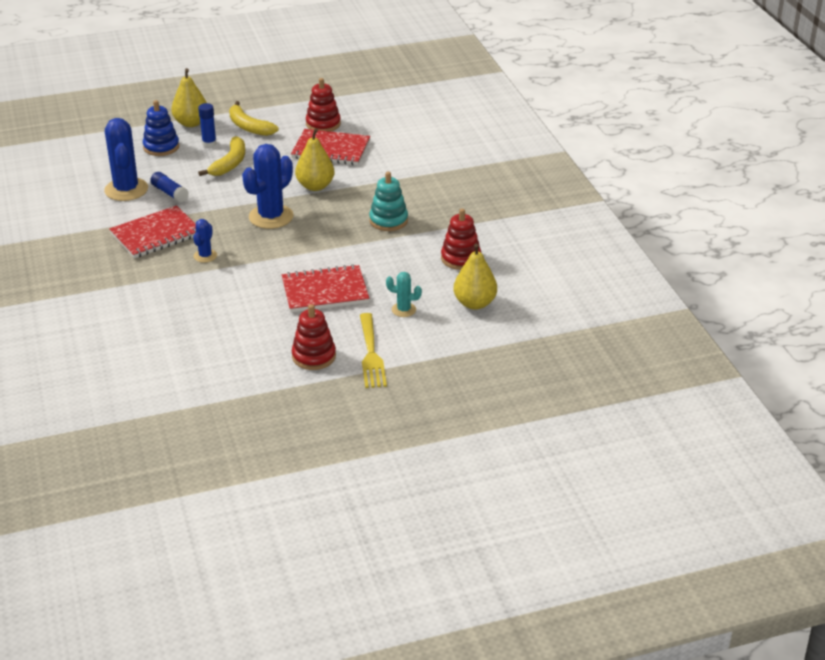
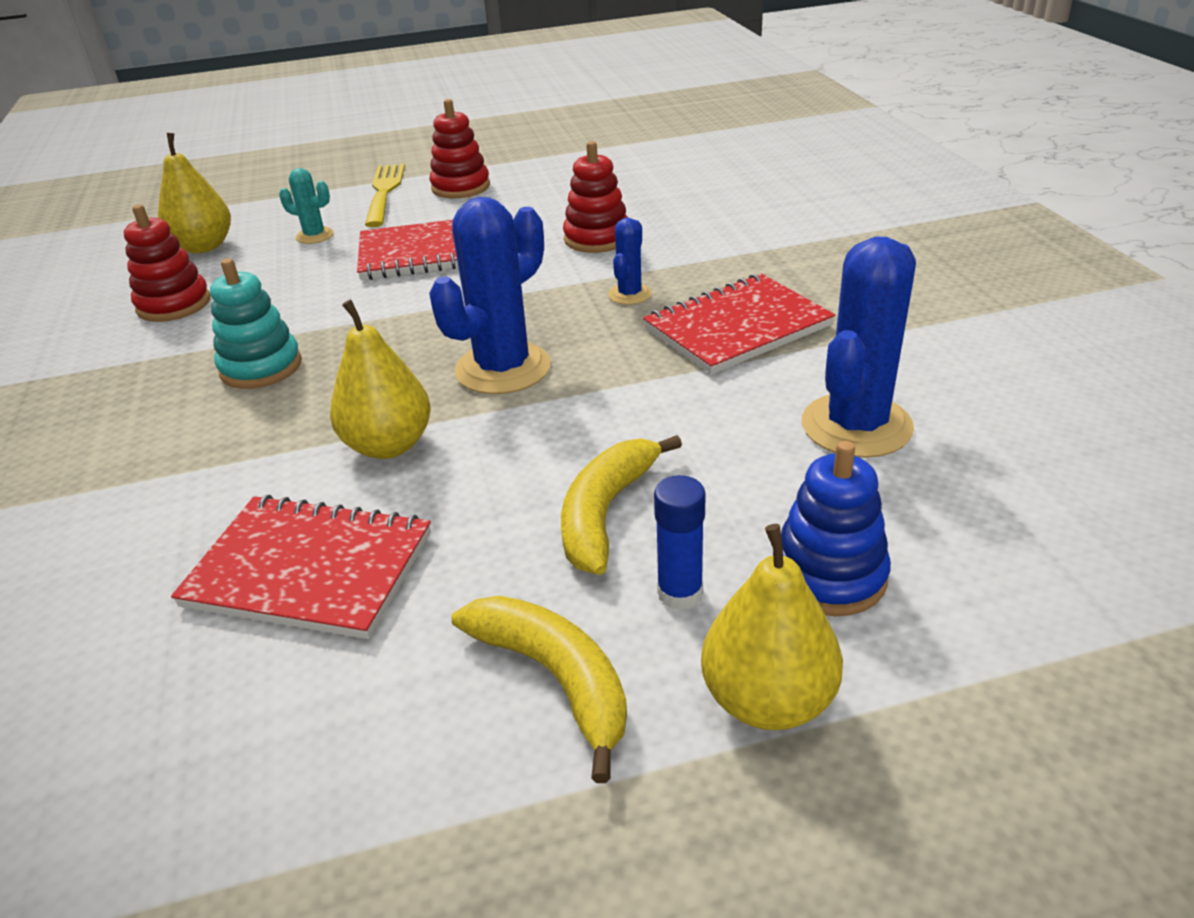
camera: 175 degrees left, 0 degrees up
blue cactus [104,118,148,201] -> blue cactus turned 45 degrees clockwise [802,237,916,458]
blue glue stick [150,172,189,202] -> none
red stacking toy [306,78,341,132] -> red stacking toy moved to [563,141,628,253]

